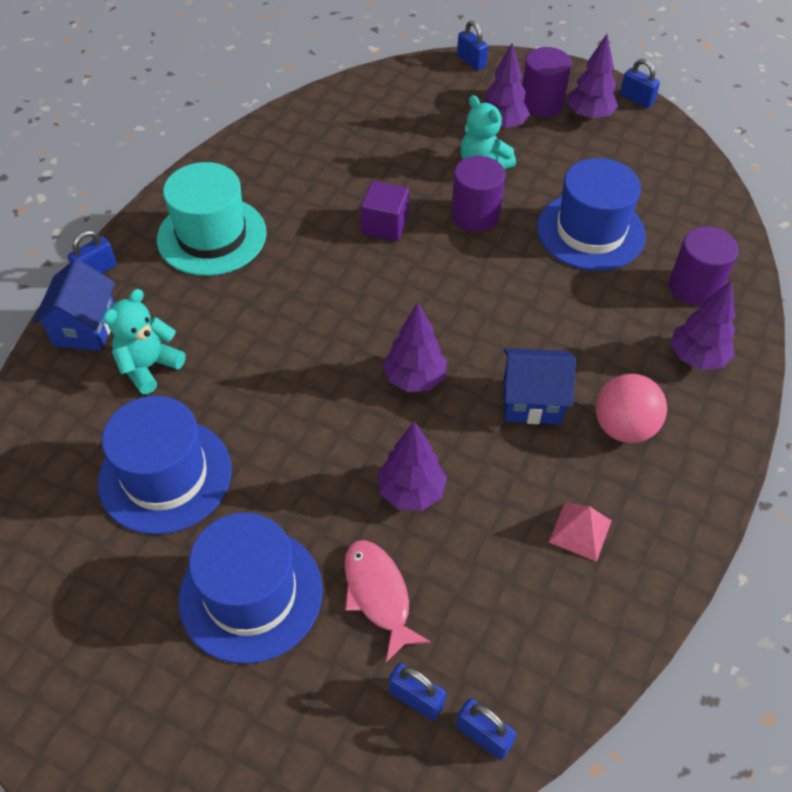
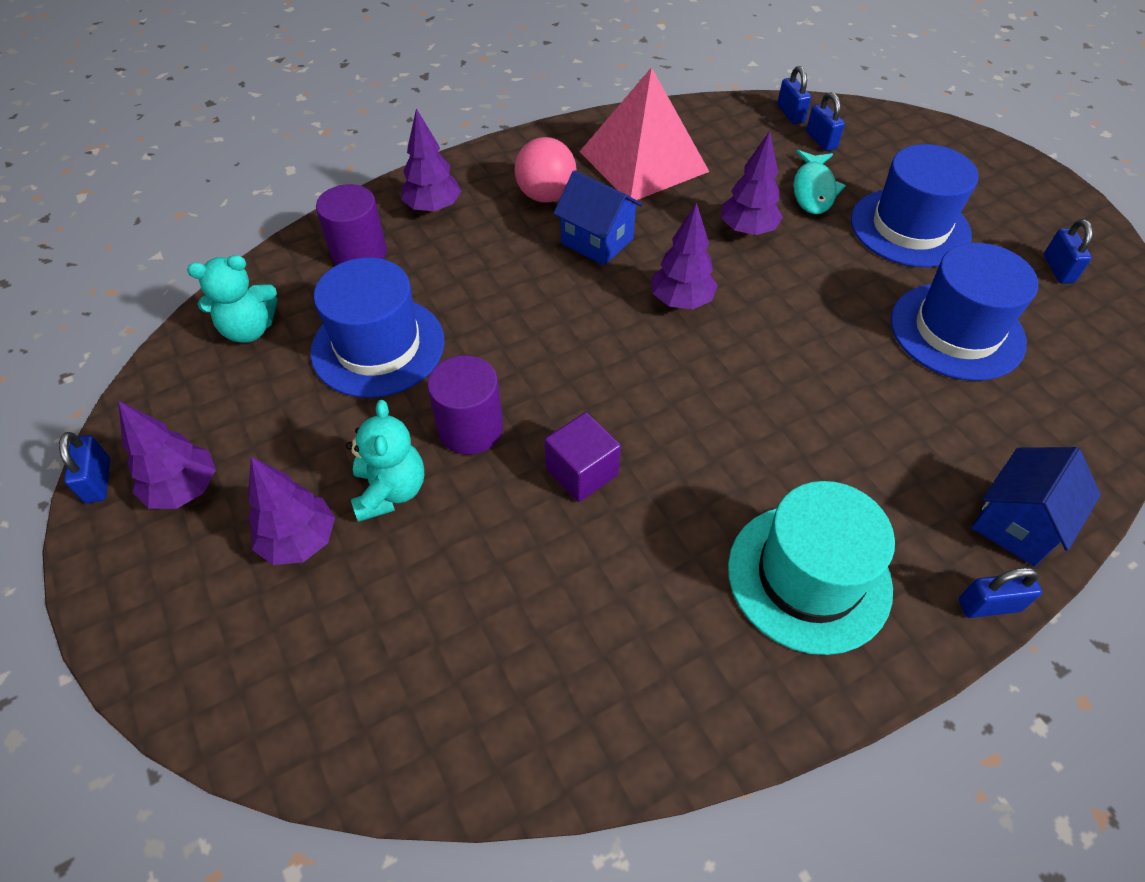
camera: 145 degrees left, 0 degrees up
turquoise teddy bear [103,289,186,394] -> turquoise teddy bear moved to [187,255,277,343]
pink fish [344,540,431,662] -> turquoise fish [793,150,846,214]
blue padlock [457,21,488,70] -> blue padlock moved to [1044,219,1093,284]
purple cylinder [522,47,572,117] -> none
pink pyramid [549,502,612,562] -> pink pyramid [579,67,709,200], size x2.37

